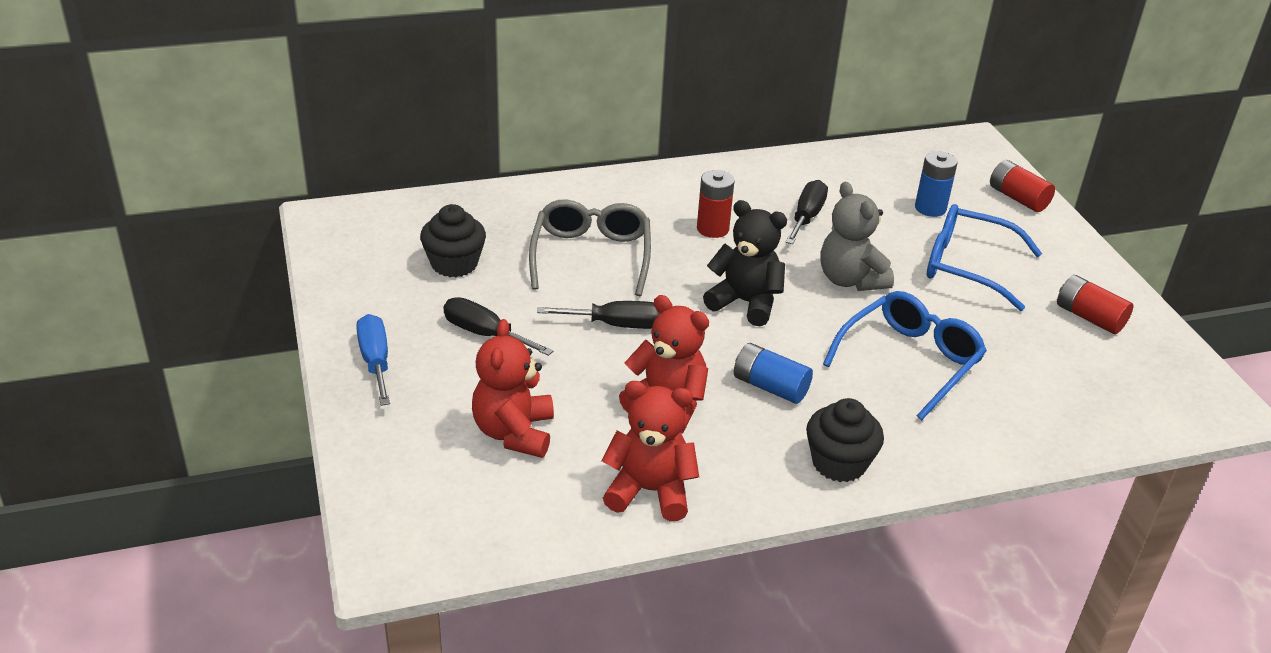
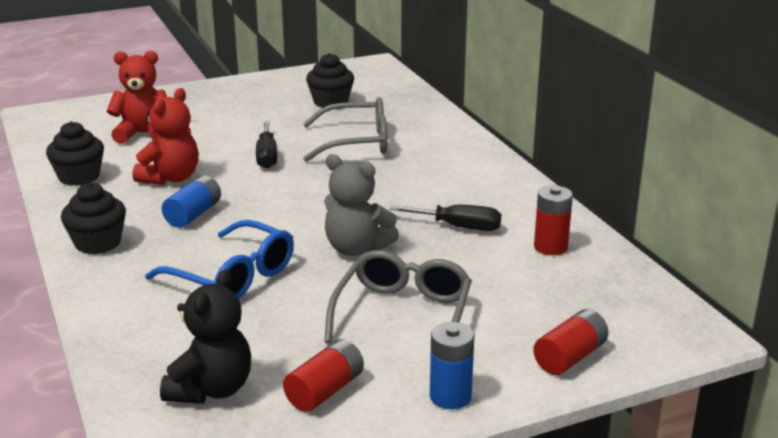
camera: 85 degrees right, 10 degrees down
blue screwdriver [356,314,390,406] -> none
black screwdriver [443,297,554,356] -> none
red teddy bear [601,381,699,521] -> black cupcake [46,121,104,186]
red battery [697,170,735,238] -> red battery moved to [534,186,573,255]
black teddy bear [703,200,787,326] -> black teddy bear moved to [160,269,251,404]
grey teddy bear [820,182,894,291] -> grey teddy bear turned 120 degrees counterclockwise [324,154,399,256]
blue battery [915,151,958,217] -> blue battery moved to [430,322,474,409]
blue glasses [927,204,1042,311] -> grey glasses [324,250,472,343]

